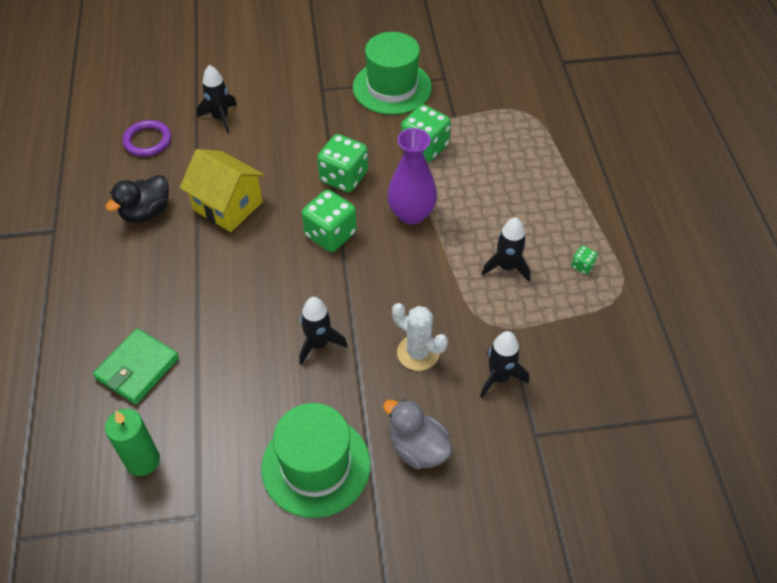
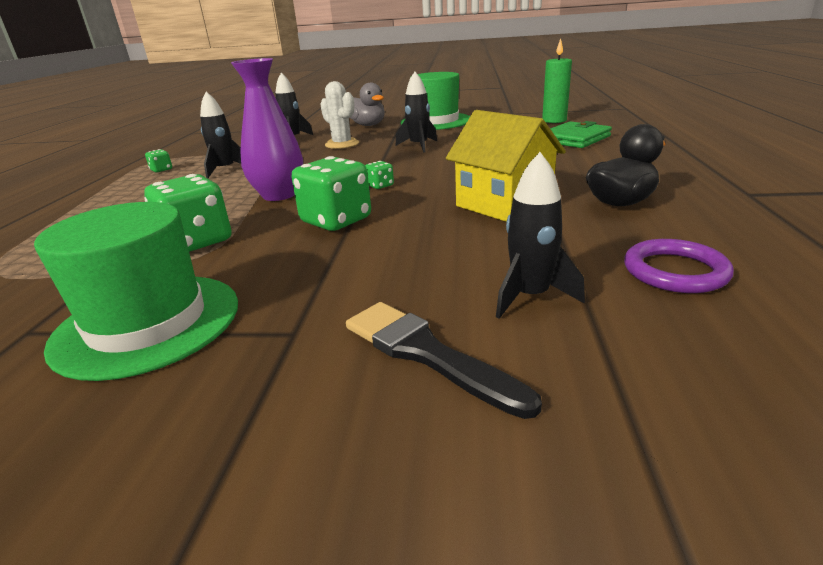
camera: 165 degrees left, 25 degrees down
green dice [302,190,357,252] -> green dice [365,161,394,189], size x0.46
none -> black brush [346,302,542,419]

